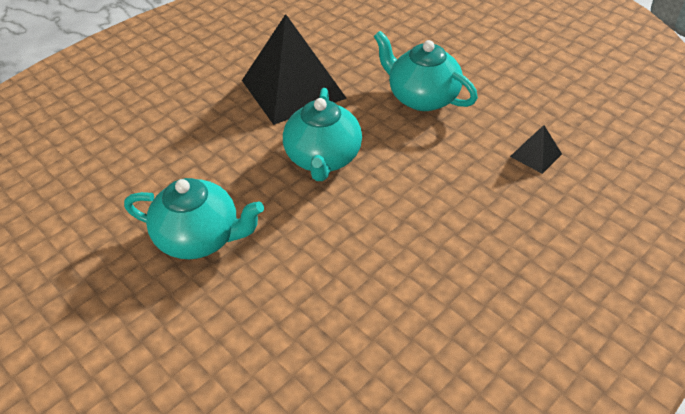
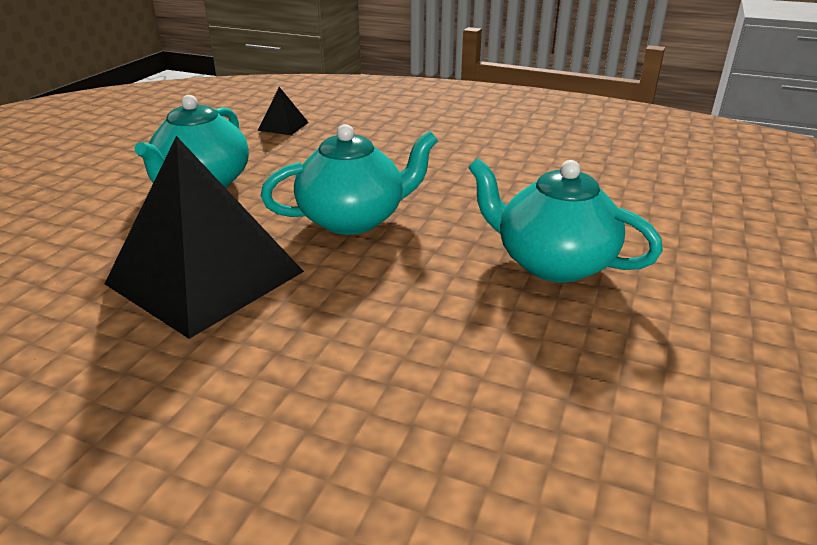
camera: 115 degrees left, 15 degrees down
turquoise teapot [124,178,264,259] -> turquoise teapot turned 45 degrees counterclockwise [468,158,663,283]

